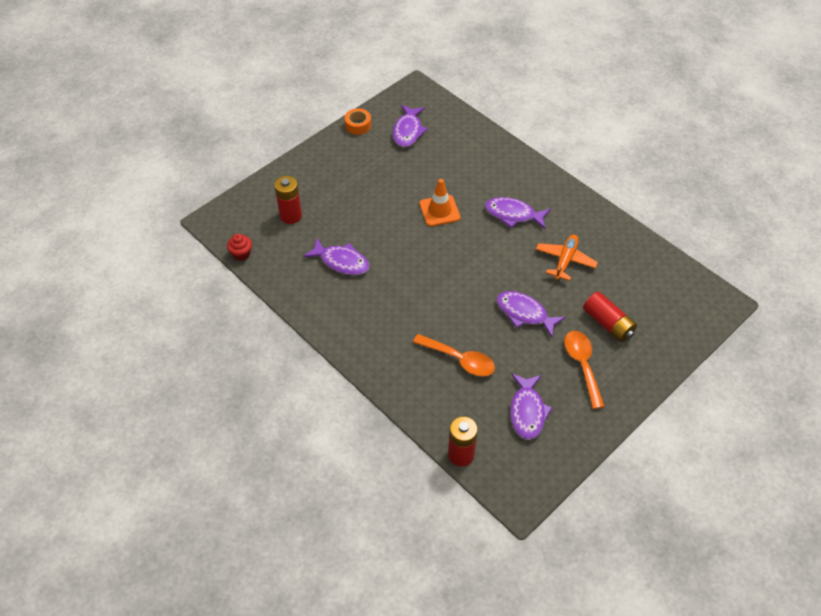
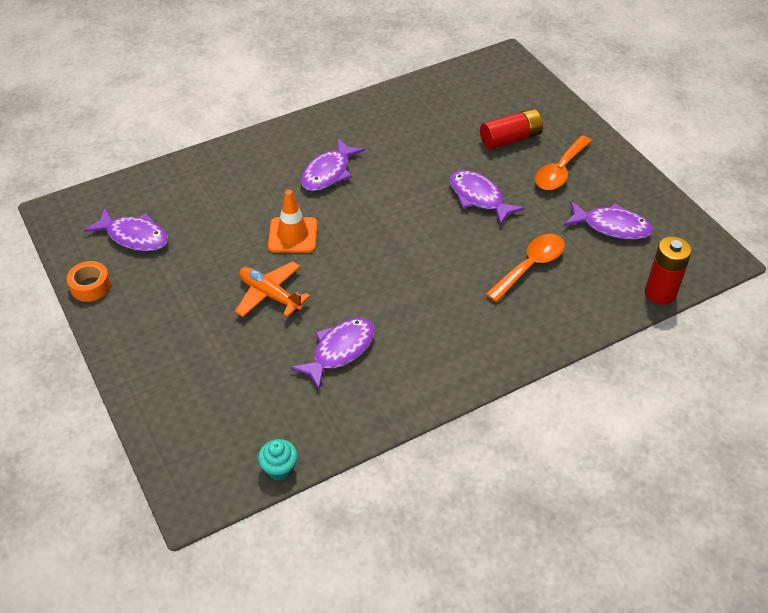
camera: 75 degrees left, 5 degrees down
red cupcake [227,234,252,261] -> turquoise cupcake [258,439,298,481]
red battery [274,176,302,224] -> none
purple fish [496,291,566,337] -> purple fish turned 90 degrees clockwise [450,170,525,226]
orange plane [536,234,598,281] -> orange plane moved to [235,261,310,317]
orange spoon [564,331,605,409] -> orange spoon turned 60 degrees counterclockwise [535,135,592,190]

